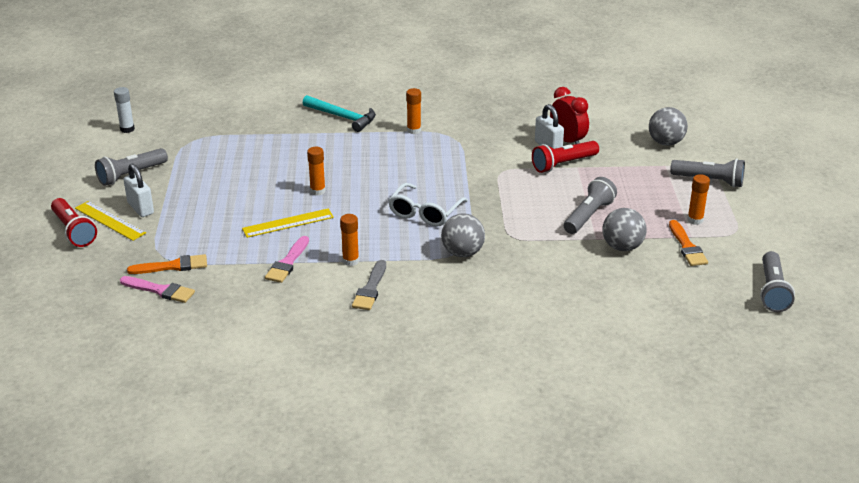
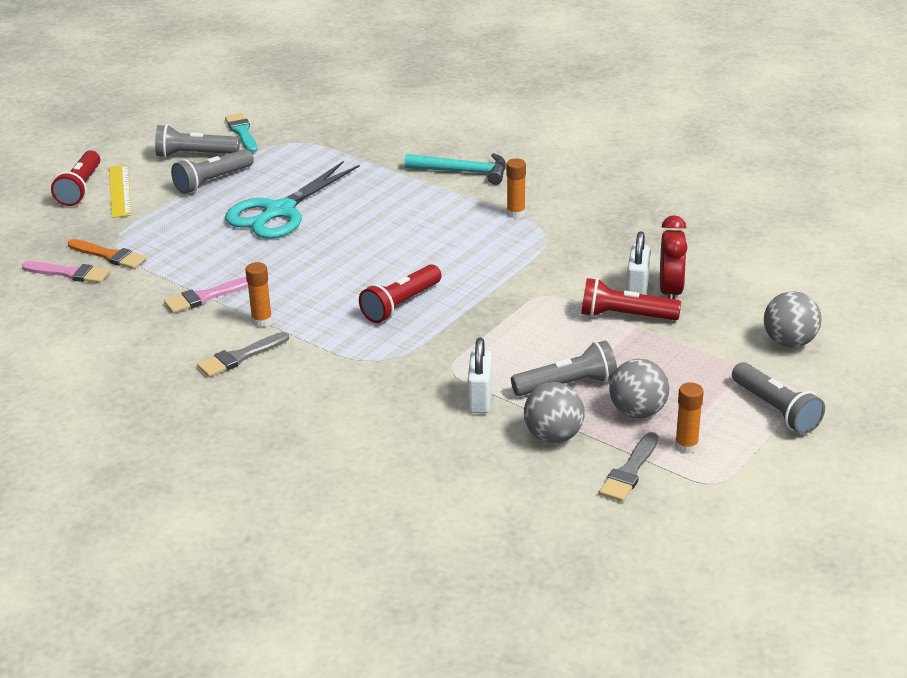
camera: 40 degrees right, 0 degrees up
white glue stick [114,87,135,133] -> none
pink brush [120,276,195,303] -> pink brush turned 45 degrees counterclockwise [22,261,110,283]
white padlock [123,164,154,217] -> white padlock moved to [468,338,492,414]
yellow ruler [242,209,334,238] -> none
turquoise hammer [303,95,376,132] -> turquoise hammer turned 60 degrees counterclockwise [404,153,506,185]
orange glue stick [307,147,326,195] -> none
white glasses [388,183,468,227] -> red flashlight [359,264,441,323]
grey ball [441,213,485,257] -> grey ball moved to [609,359,670,418]
orange brush [669,220,708,266] -> grey brush [599,432,658,502]
grey flashlight [760,251,795,312] -> grey flashlight moved to [171,149,254,194]
none -> turquoise brush [225,113,258,153]
none -> turquoise scissors [225,161,360,239]

